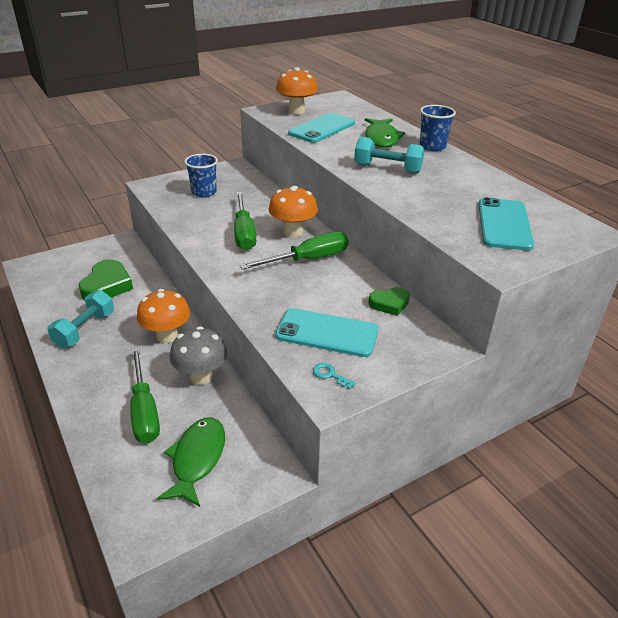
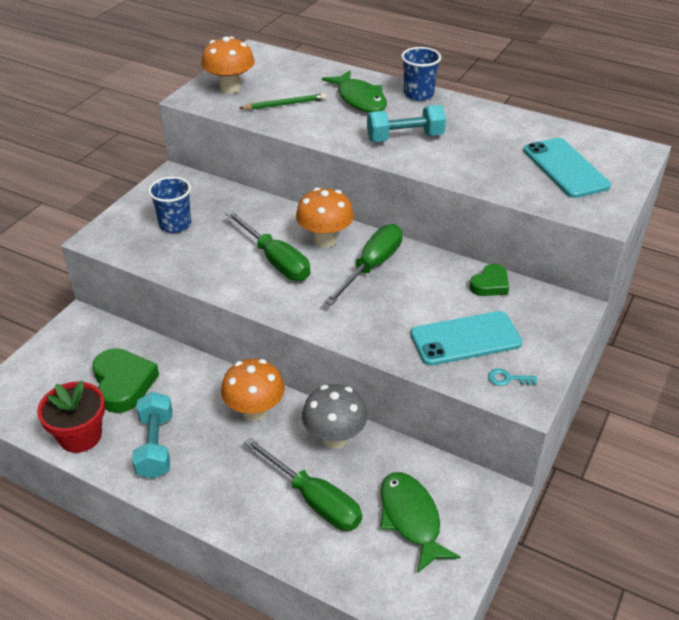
camera: 30 degrees left, 5 degrees up
turquoise phone [288,113,355,143] -> green pencil [239,93,326,110]
none -> red flower pot [37,380,105,453]

